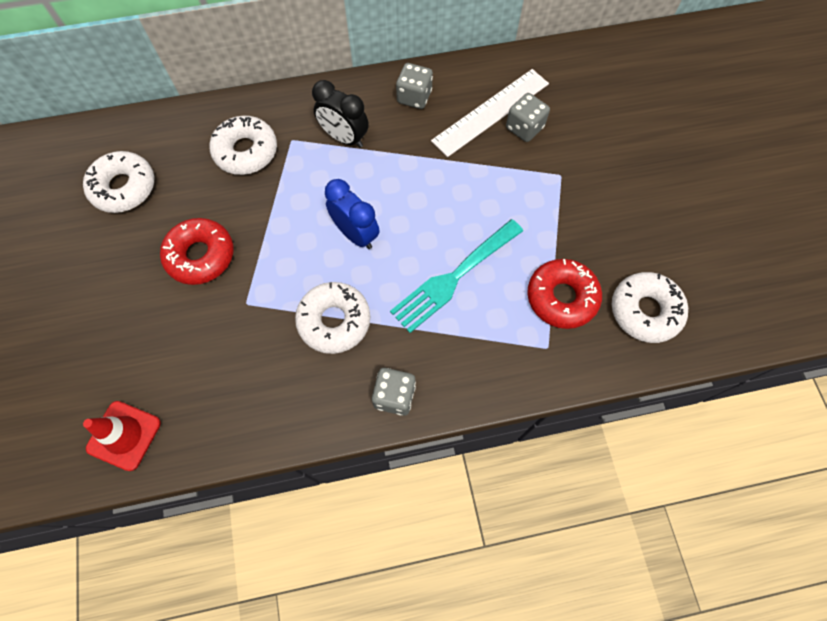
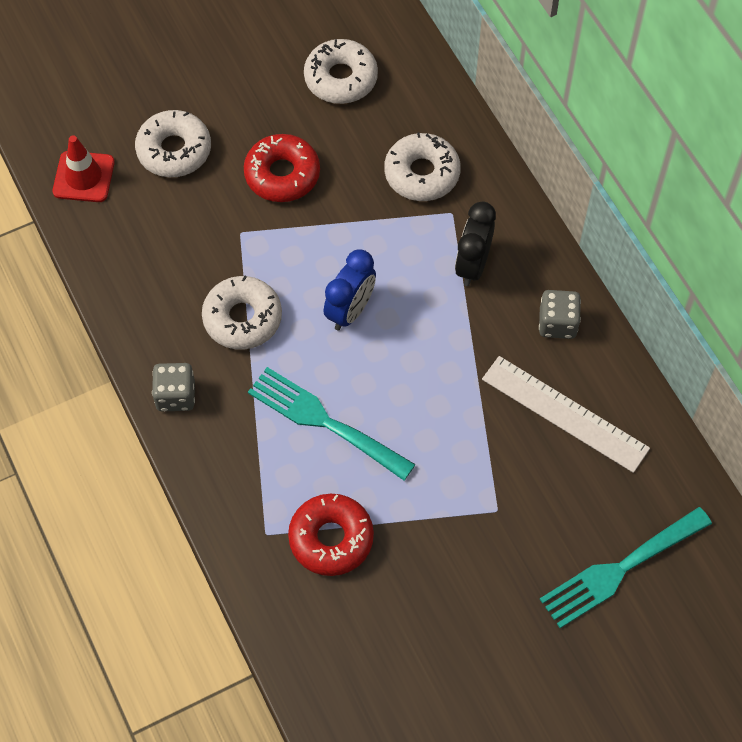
camera: 75 degrees right, 5 degrees down
grey dice [506,93,550,142] -> none
white donut [612,272,688,343] -> white donut moved to [135,110,211,177]
none -> turquoise fork [540,507,712,628]

